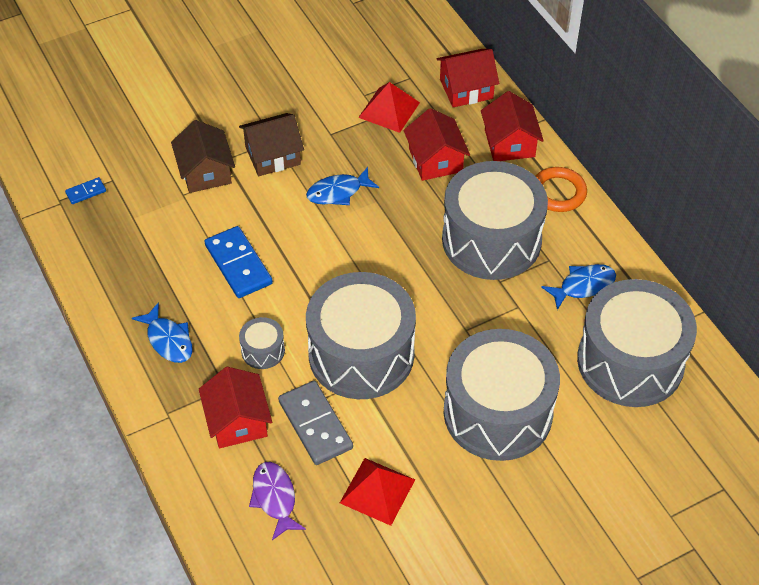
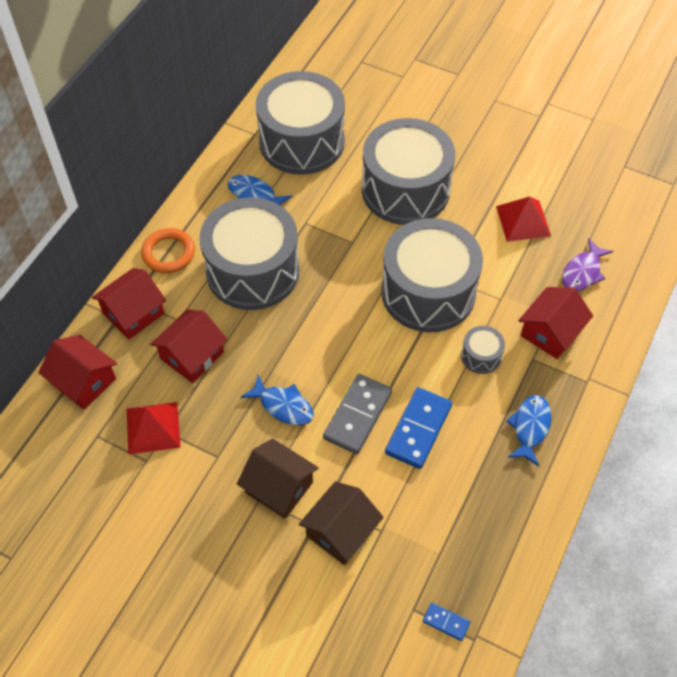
camera: 125 degrees left, 5 degrees up
grey domino [278,381,353,465] -> grey domino moved to [323,374,392,454]

